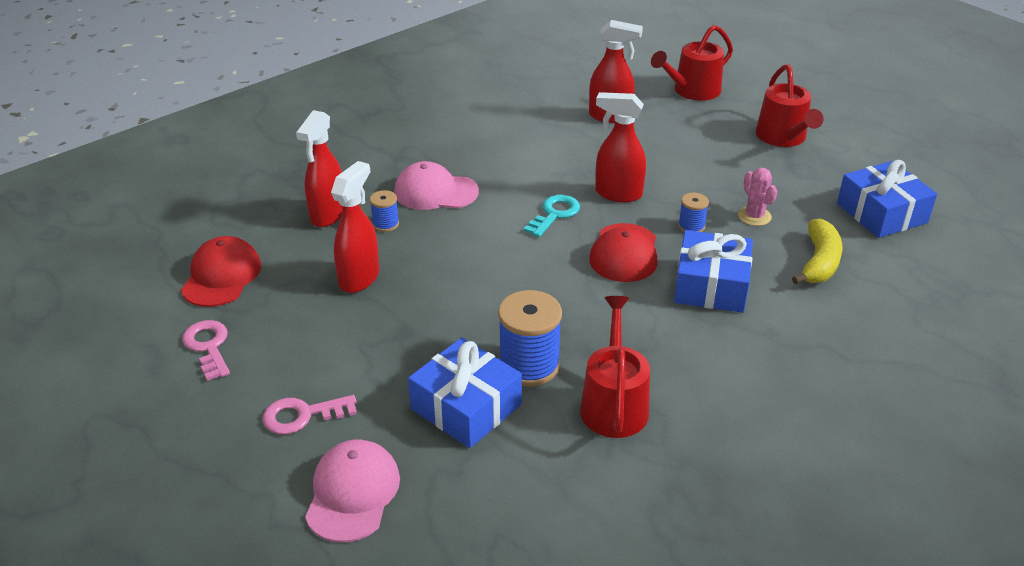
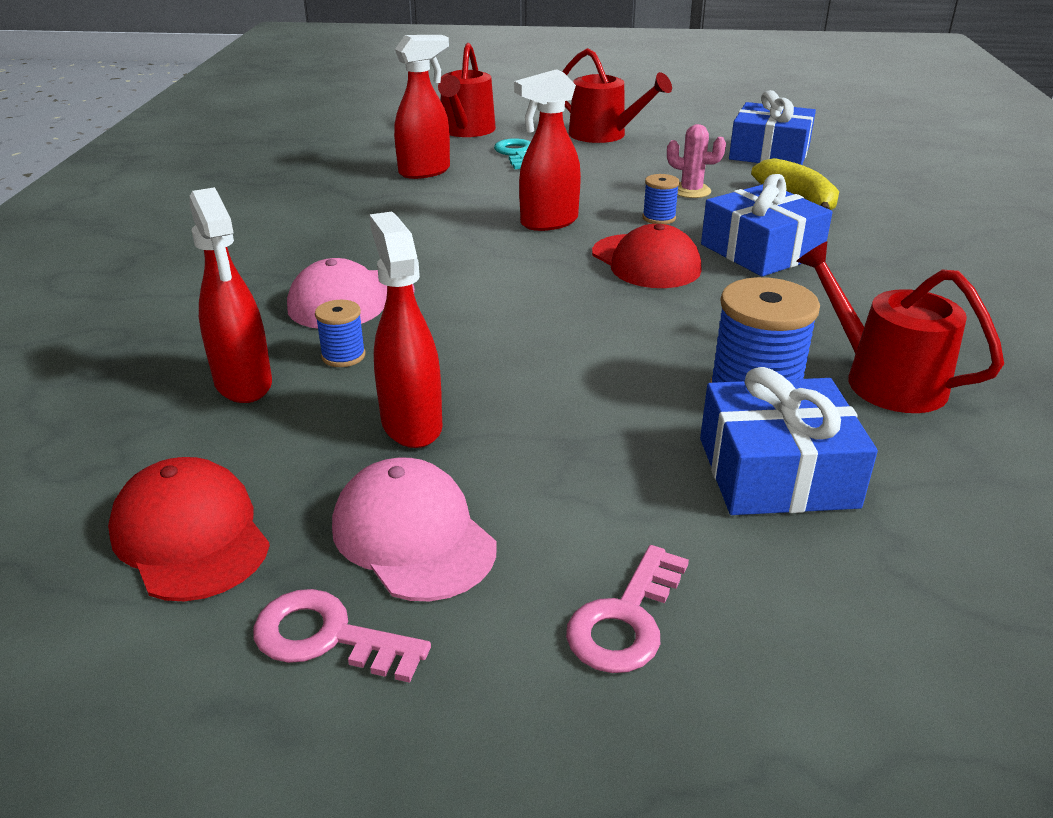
camera: 45 degrees left, 5 degrees down
pink cap [305,439,400,542] -> pink cap moved to [332,458,497,601]
turquoise key [523,195,580,237] -> turquoise key moved to [494,138,531,169]

